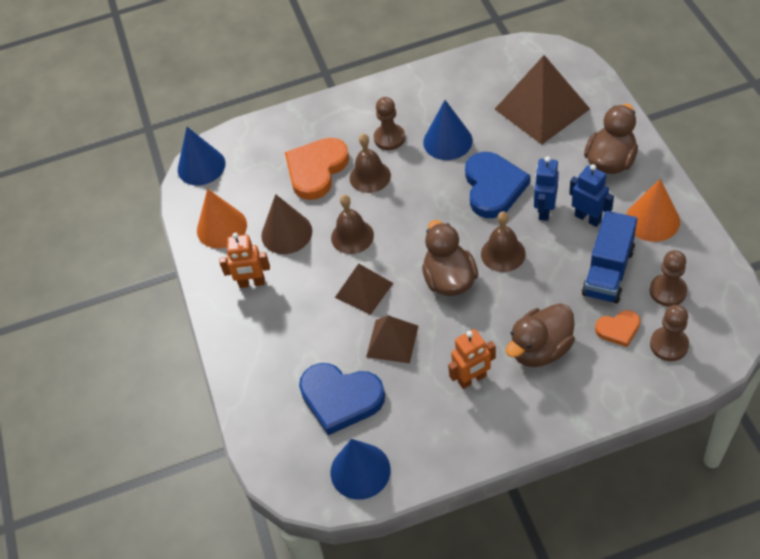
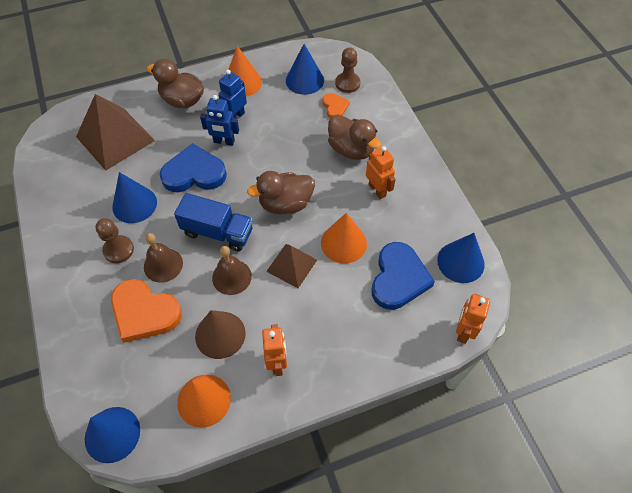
camera: 100 degrees left, 5 degrees up
brown pyramid [366,315,418,363] -> orange cone [321,213,367,263]
brown bell [481,211,526,272] -> none
blue truck [582,211,637,303] -> blue truck moved to [174,193,253,251]
brown pawn [650,250,687,306] -> blue cone [286,44,324,95]
none -> orange robot [456,294,490,344]

